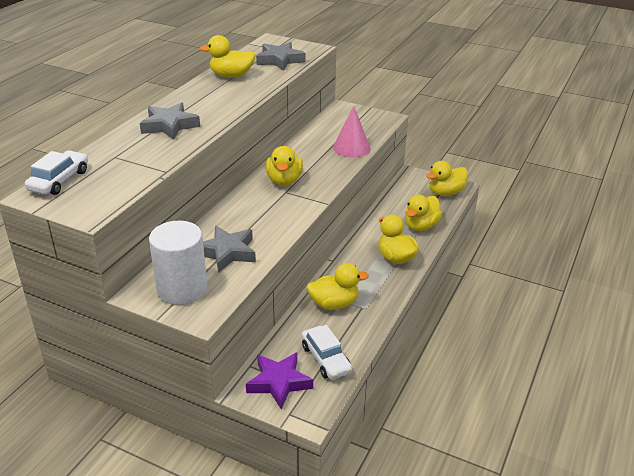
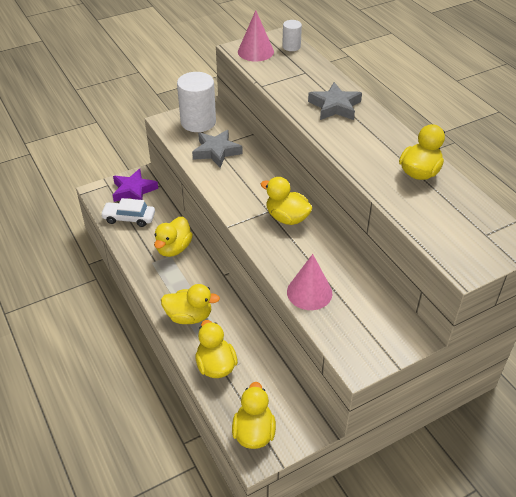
camera: 125 degrees right, 10 degrees up
white car [25,151,88,195] -> white cylinder [282,20,302,51]
grey star [256,42,305,71] -> none
none -> pink cone [238,10,274,62]

